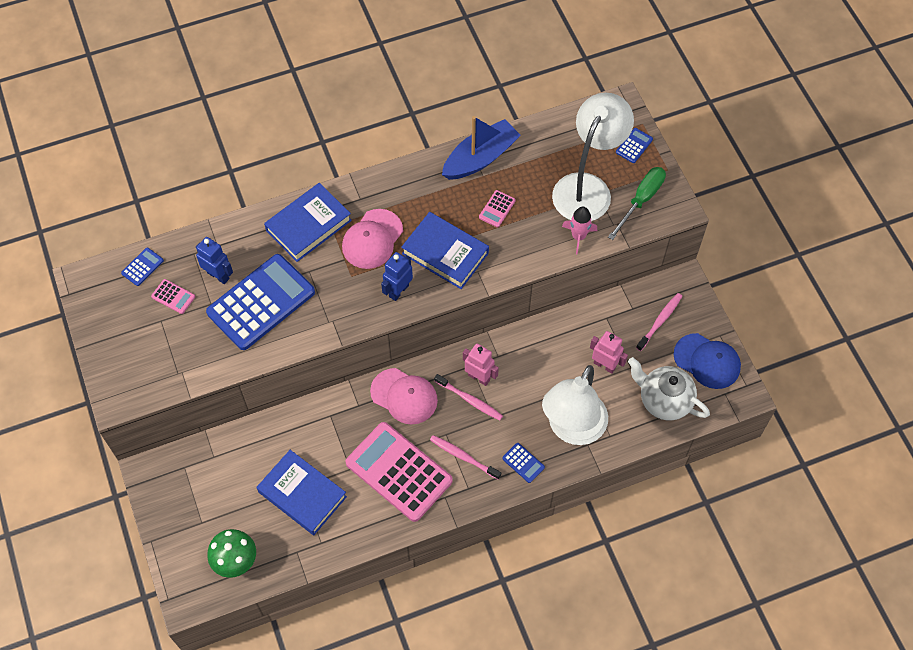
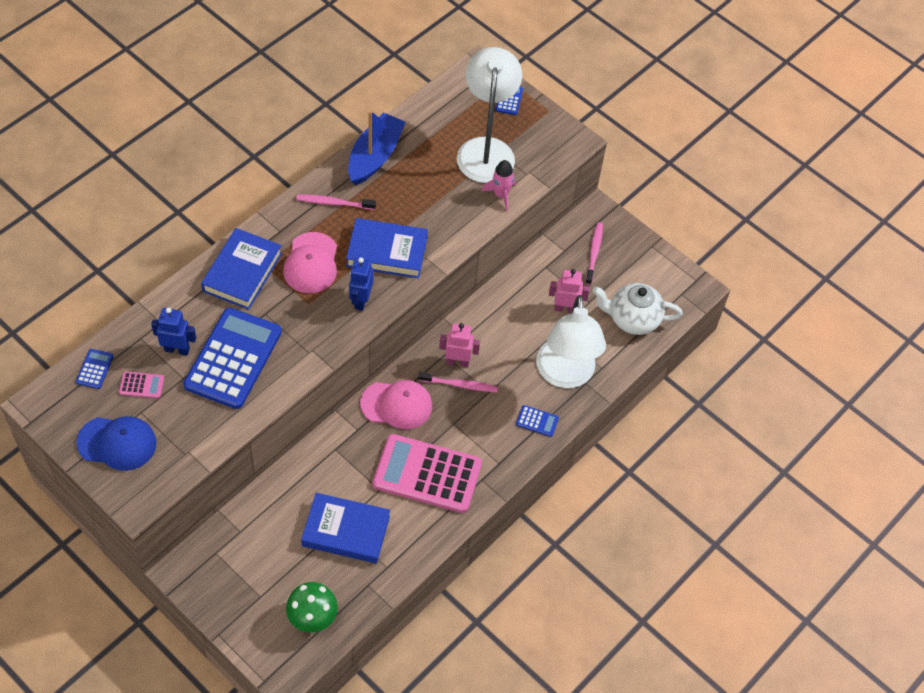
camera: 30 degrees left, 5 degrees down
pink toothbrush [430,435,501,480] -> pink toothbrush moved to [296,195,376,210]
pink calculator [479,190,516,227] -> none
green screwdriver [608,167,666,240] -> none
blue cap [674,333,741,389] -> blue cap moved to [76,416,157,471]

